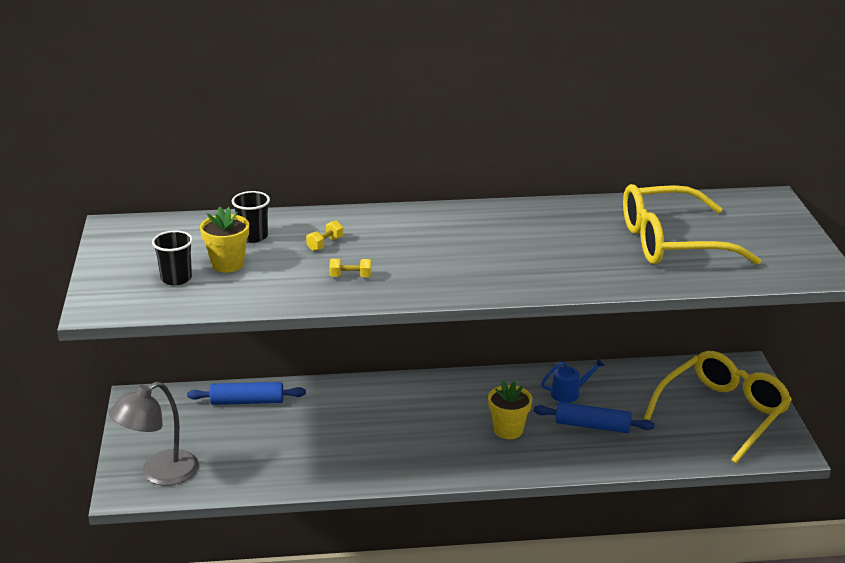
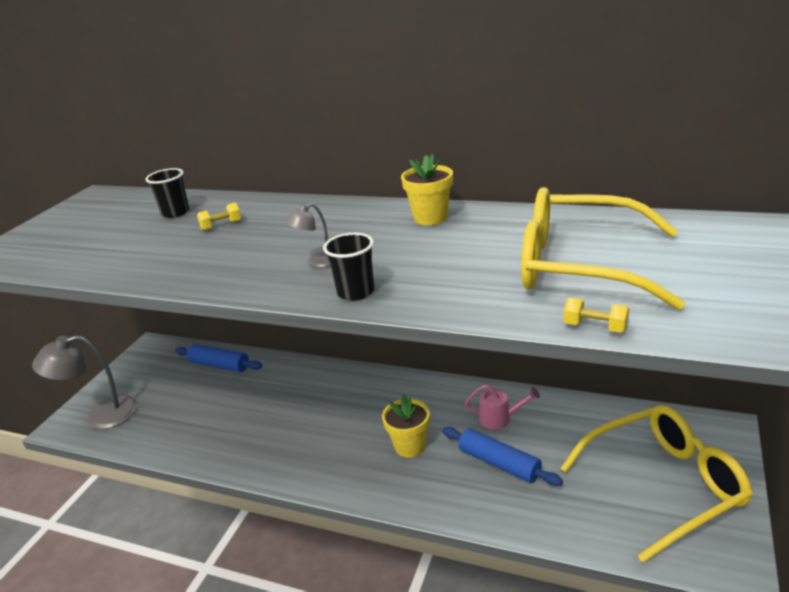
camera: 30 degrees right, 0 degrees up
black cup [152,230,193,285] -> black cup moved to [323,233,375,301]
yellow flower pot [200,207,249,273] -> yellow flower pot moved to [401,154,453,225]
yellow dumbbell [330,259,371,277] -> yellow dumbbell moved to [564,298,629,333]
blue watering can [541,358,605,403] -> pink watering can [465,384,540,430]
none -> grey lamp [285,203,330,268]

